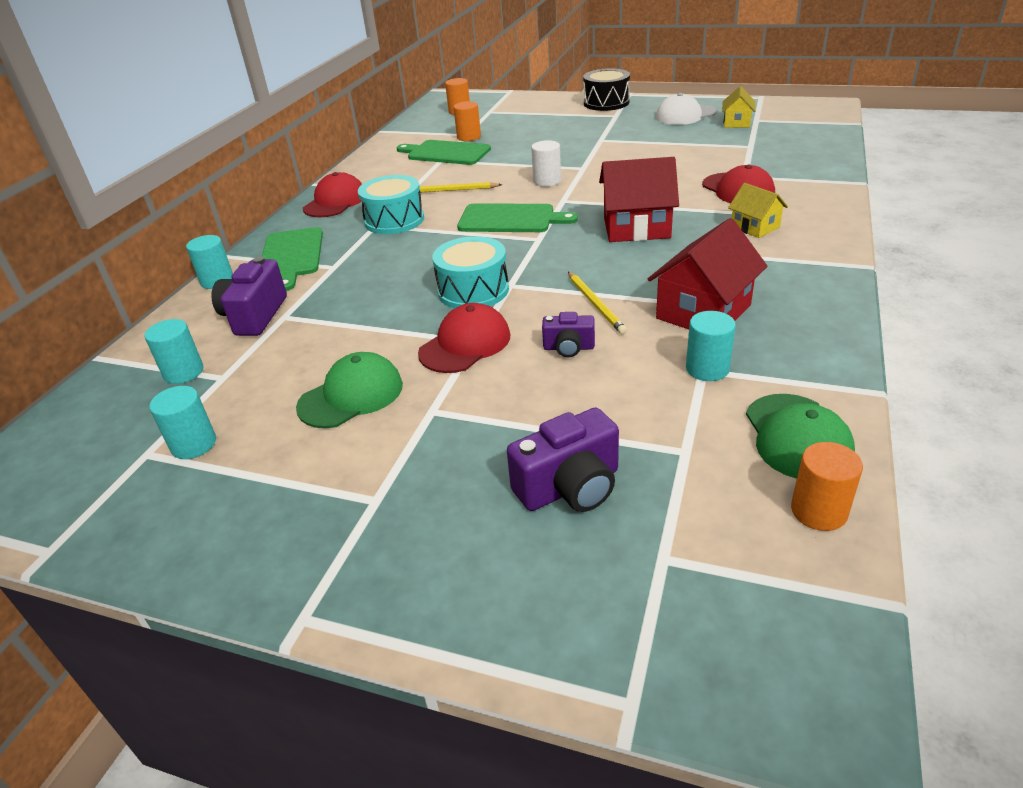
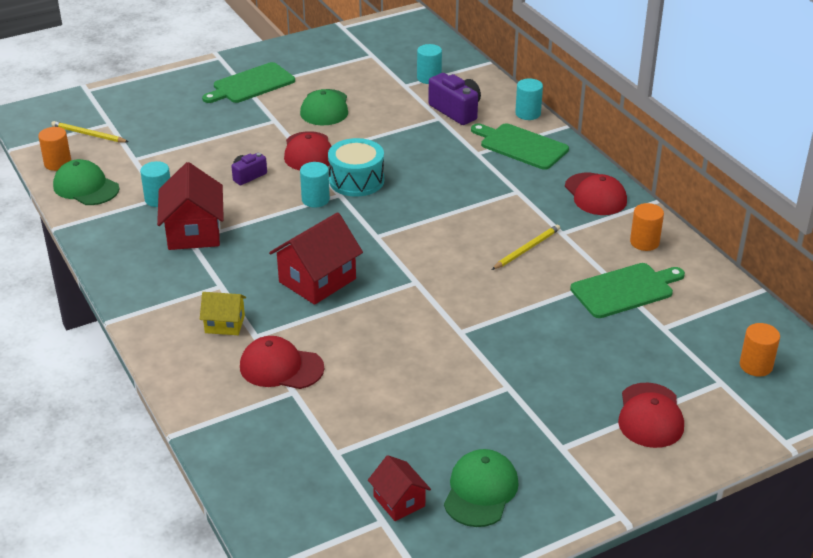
camera: 130 degrees right, 0 degrees up
turquoise cylinder [149,386,216,459] -> turquoise cylinder moved to [300,162,330,208]
turquoise drum [358,175,424,234] -> none
orange cylinder [453,101,481,141] -> orange cylinder moved to [630,203,664,251]
green cutting board [457,203,578,232] -> green cutting board moved to [202,62,295,103]
purple camera [507,408,619,512] -> none
white cylinder [531,140,561,187] -> none
yellow pencil [568,272,627,334] -> yellow pencil moved to [51,121,129,142]
black drum [583,68,630,111] -> none
white cap [656,93,716,125] -> green cap [444,449,519,527]
yellow house [722,86,755,128] -> red house [368,455,431,521]
none -> red cap [618,383,684,448]

